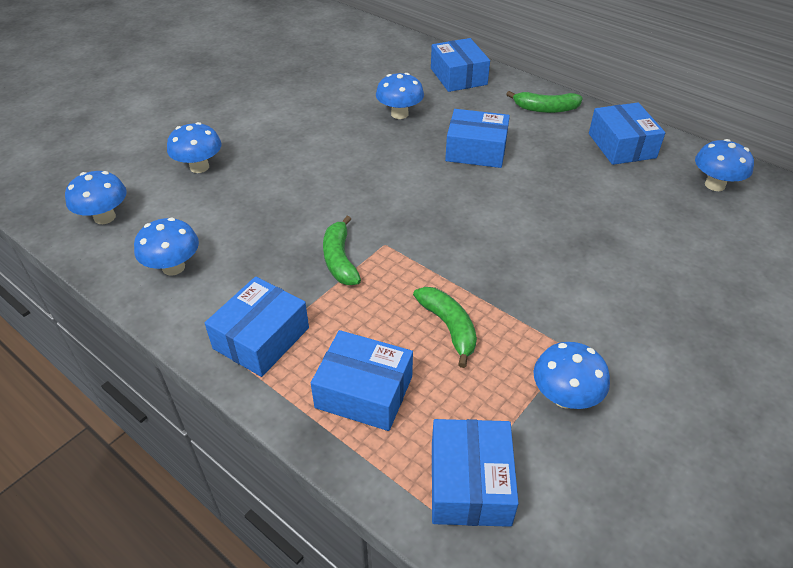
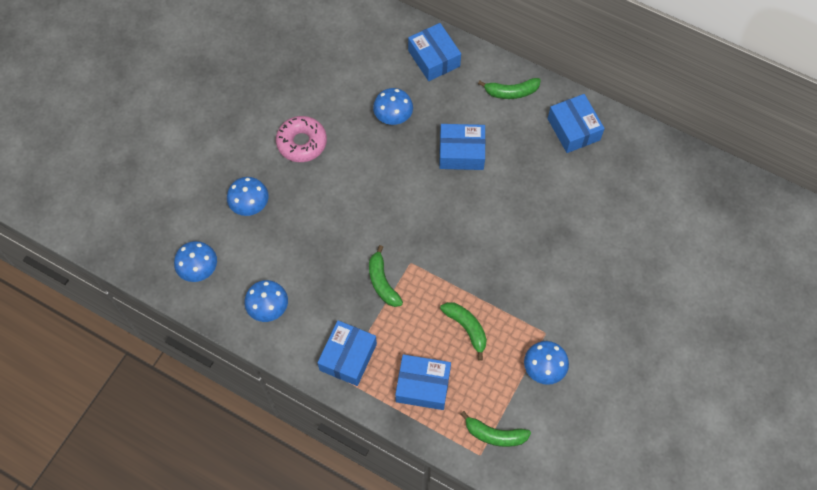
camera: 10 degrees left, 20 degrees up
blue box [432,419,519,527] -> green banana [461,411,531,447]
blue mushroom [695,139,754,191] -> none
none -> pink donut [276,116,327,162]

